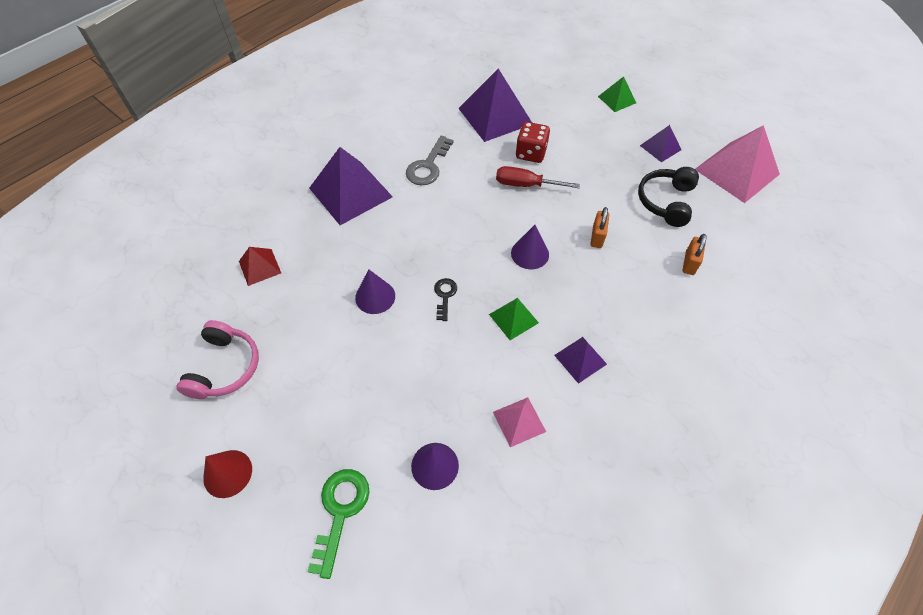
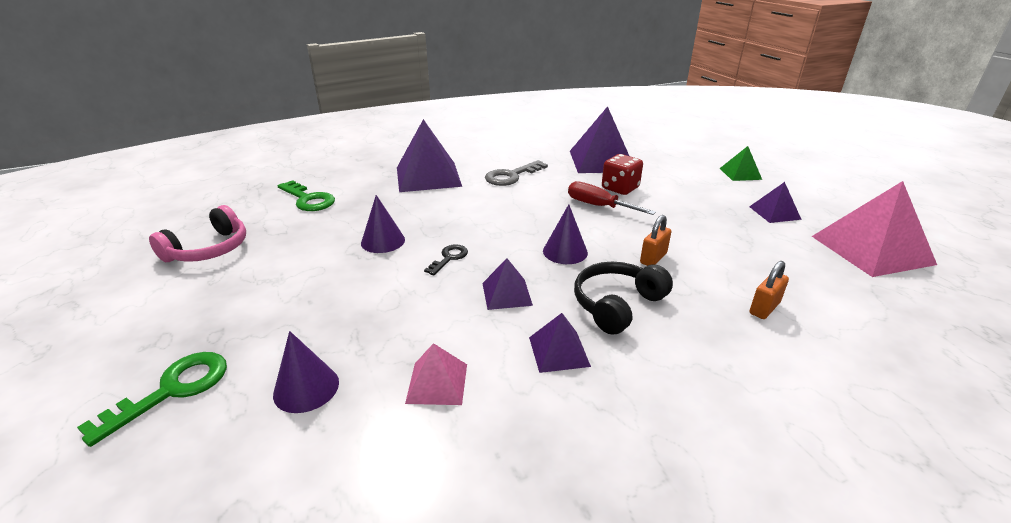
camera: 25 degrees right, 25 degrees down
red cone [203,450,252,498] -> none
red pyramid [239,247,281,286] -> green key [277,180,335,211]
green pyramid [489,298,539,340] -> purple pyramid [482,258,533,310]
black headphones [638,167,699,227] -> black headphones moved to [574,262,673,335]

